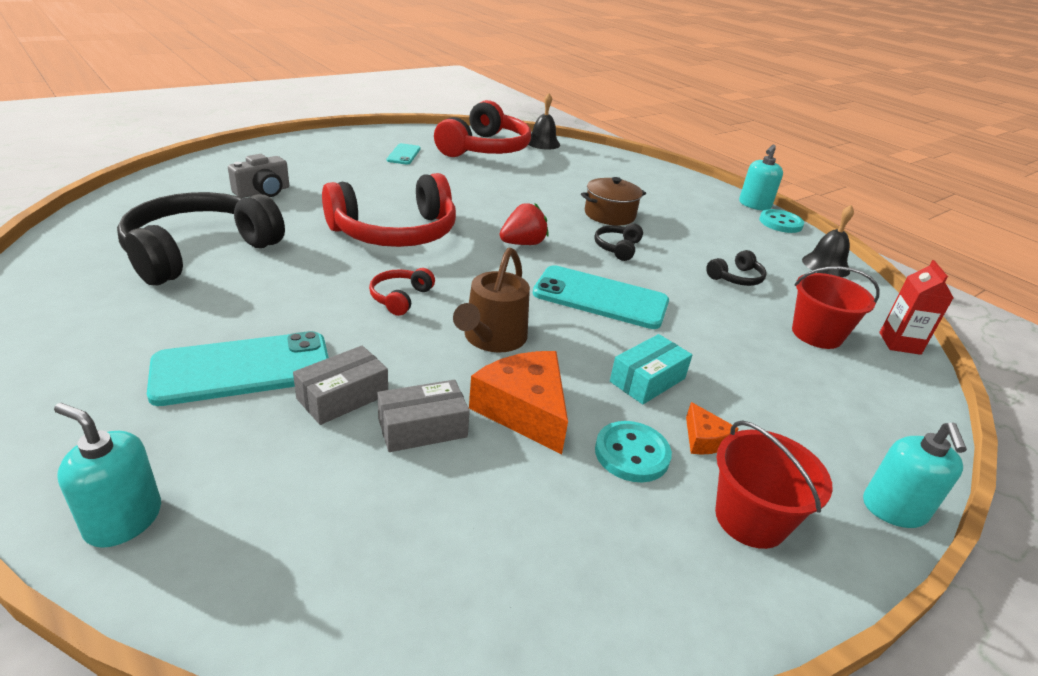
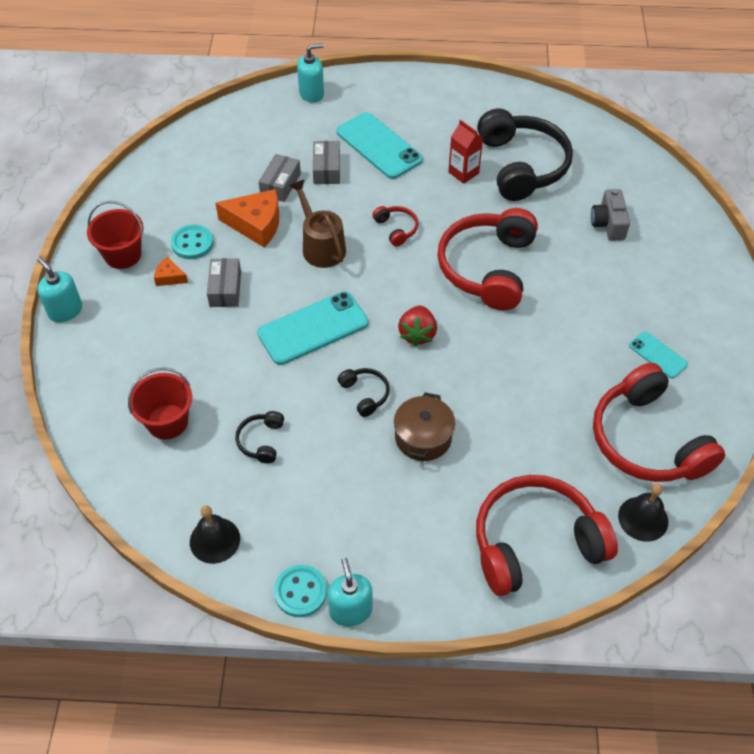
camera: 135 degrees right, 20 degrees up
turquoise phone [147,331,329,406] -> turquoise phone turned 60 degrees counterclockwise [336,112,423,179]
turquoise box [610,334,692,404] -> grey box [207,258,241,307]
red carton [879,260,953,355] -> red carton moved to [448,120,483,184]
none -> red headphones [476,475,618,596]

